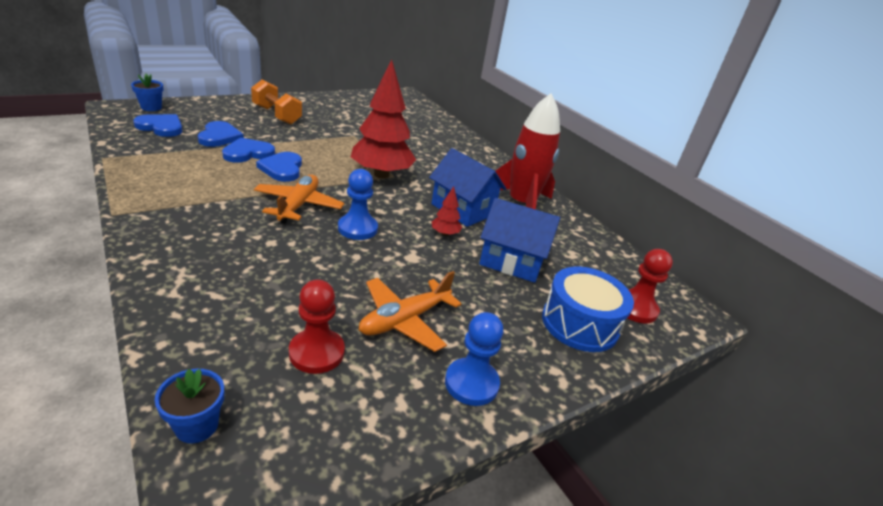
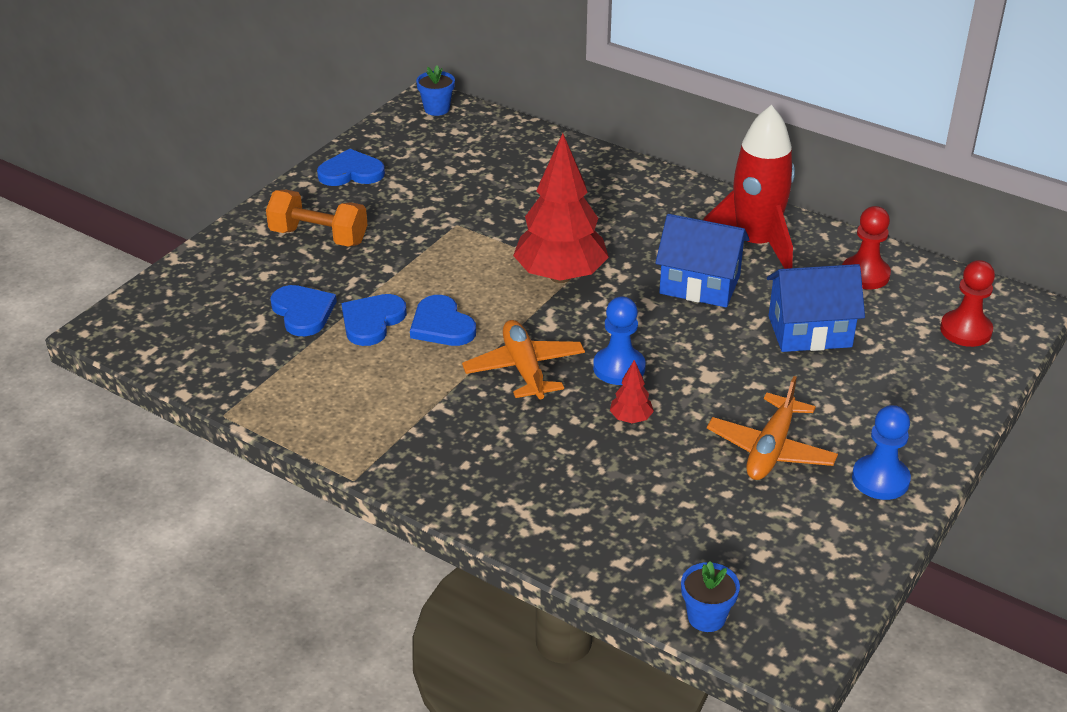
camera: 20 degrees left, 5 degrees up
blue flower pot [131,74,164,111] -> blue flower pot moved to [416,65,455,116]
blue heart [133,114,183,137] -> blue heart moved to [317,149,385,186]
red pawn [289,279,345,374] -> red pawn moved to [842,206,891,289]
red tree [432,186,462,236] -> red tree moved to [610,360,654,423]
blue drum [542,267,634,352] -> none

